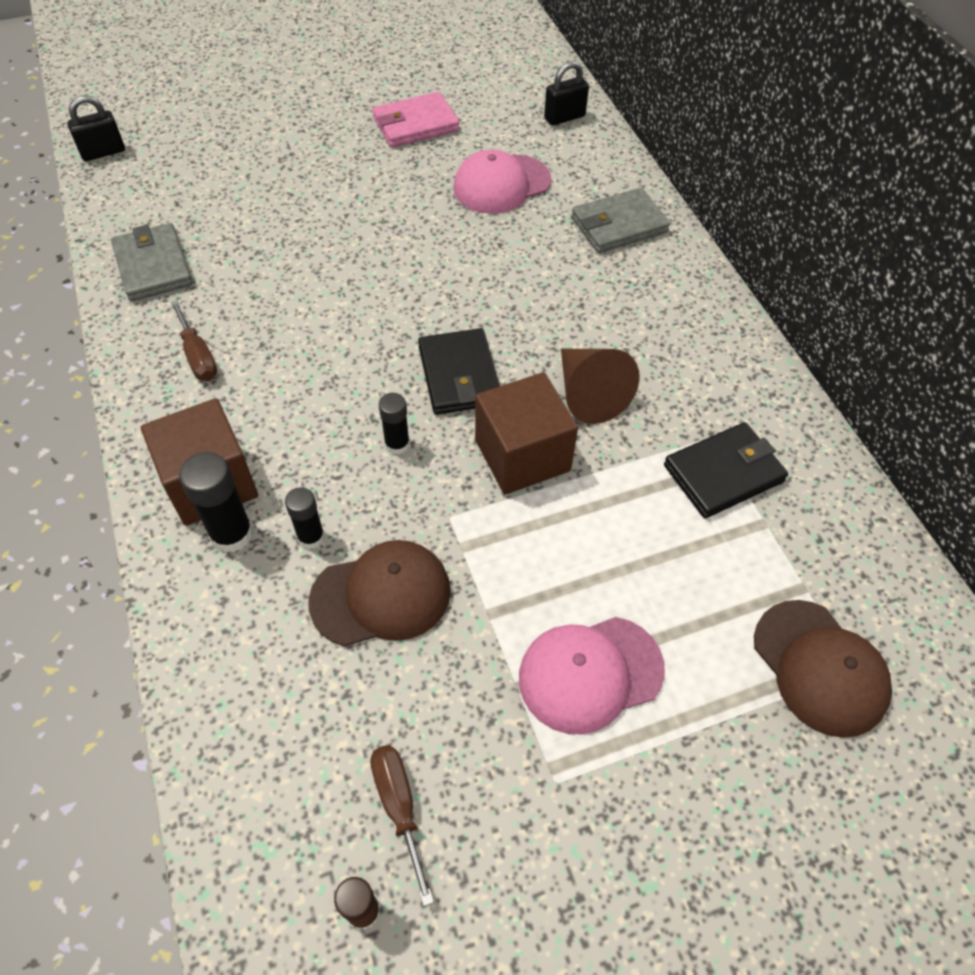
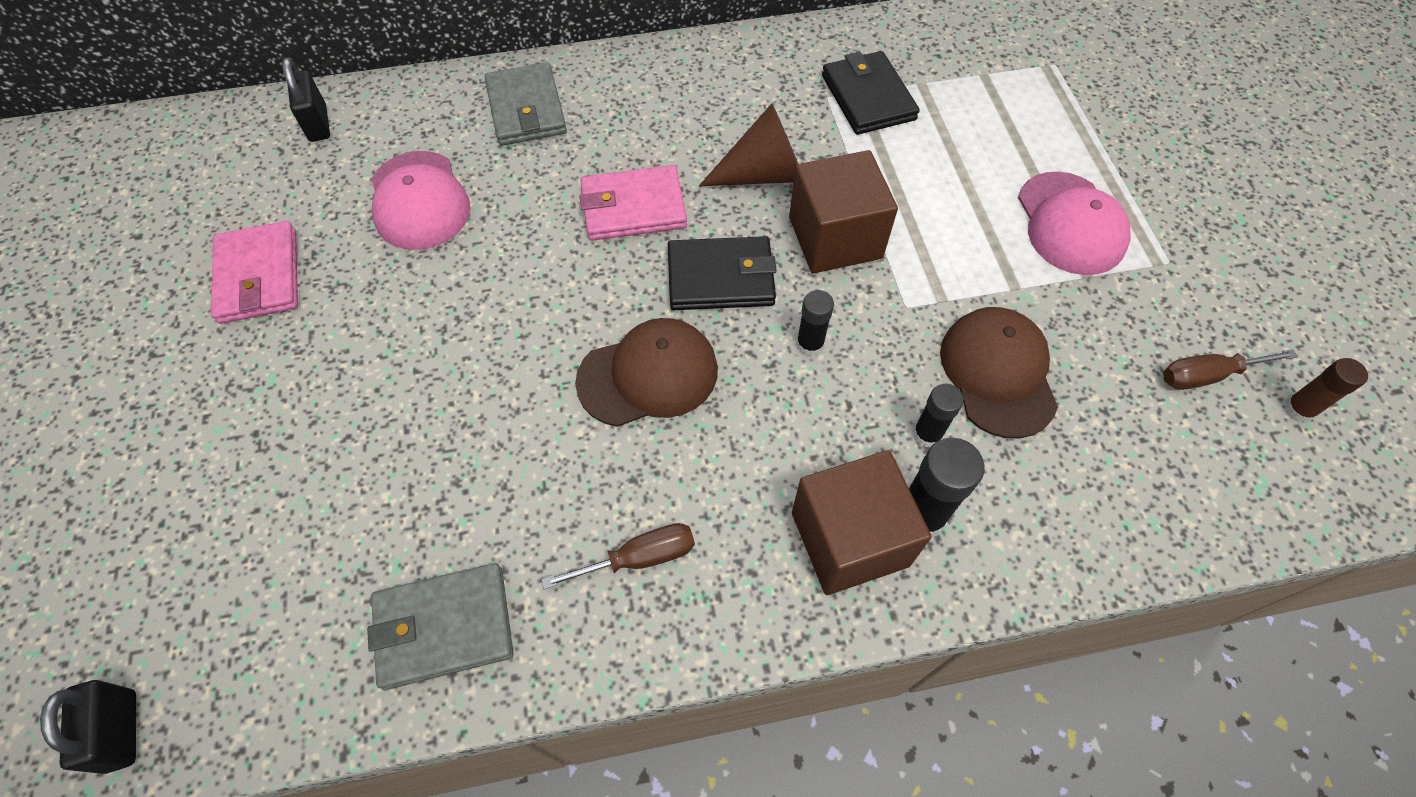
camera: 80 degrees left, 5 degrees up
brown cap [754,600,892,738] -> brown cap moved to [575,318,718,427]
none -> pink wallet [579,165,687,241]

